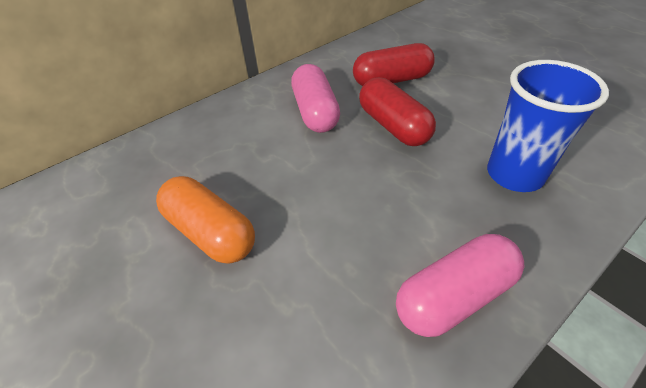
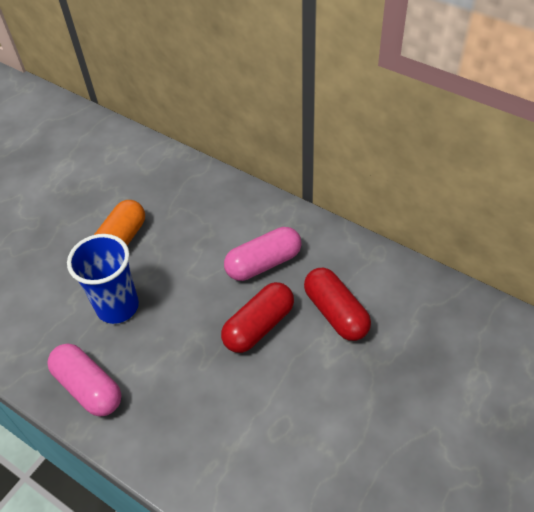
camera: 75 degrees right, 5 degrees up
blue cup [487,60,609,192] -> blue cup moved to [67,234,139,324]

